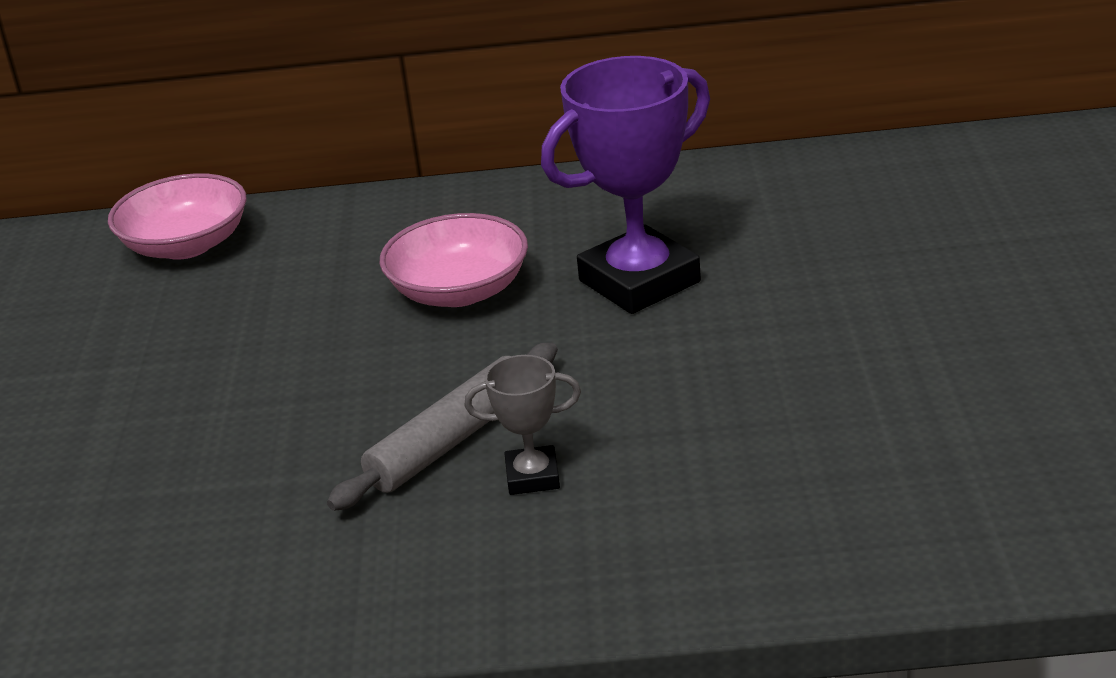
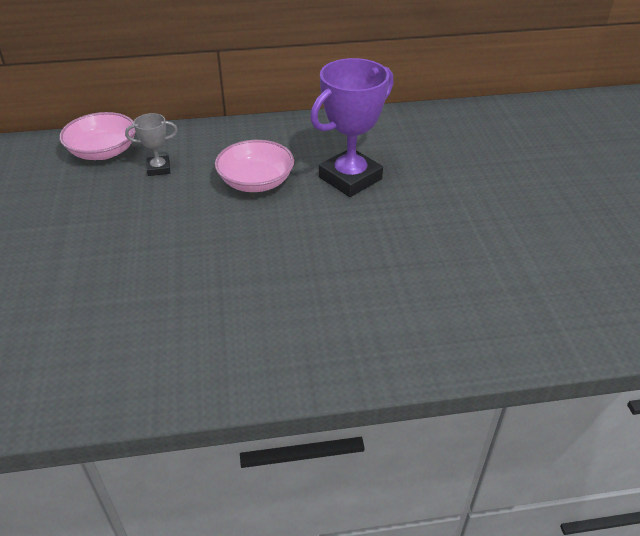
camera: 10 degrees left, 10 degrees up
grey rolling pin [327,343,558,511] -> none
grey trophy [465,355,581,495] -> grey trophy moved to [125,113,178,176]

